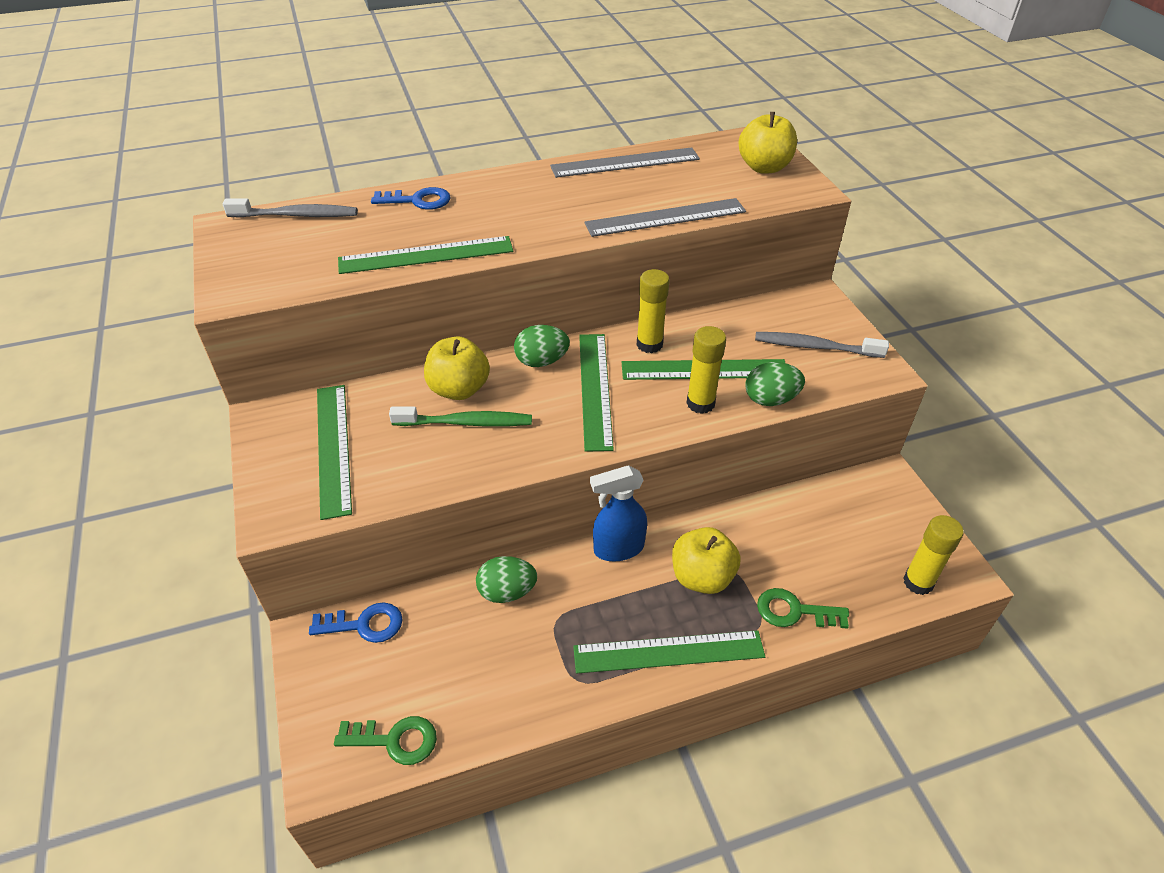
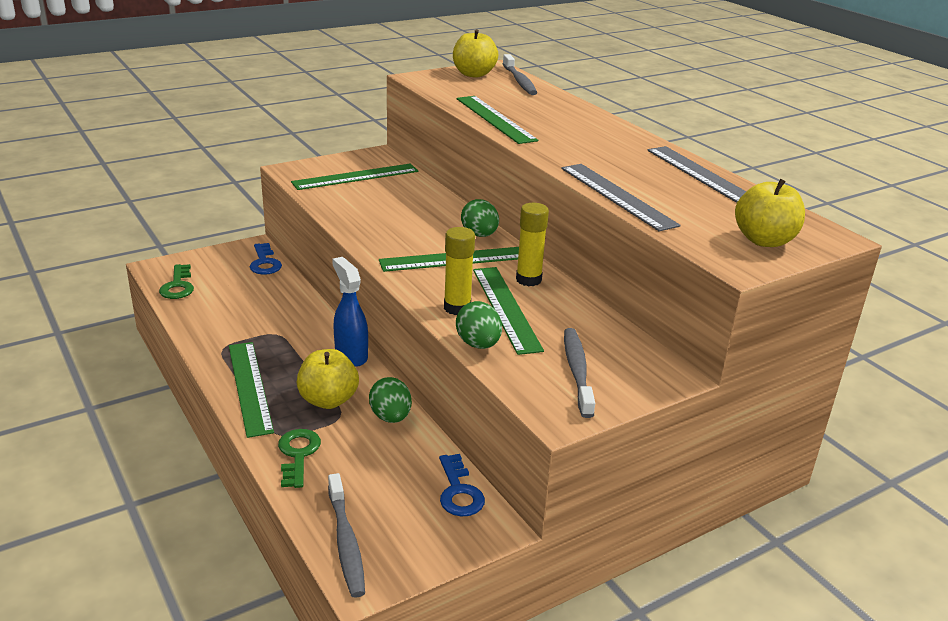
camera: 75 degrees right, 15 degrees down
blue key [371,187,451,210] -> blue key moved to [439,454,485,517]
green toothbrush [389,407,532,427] -> none
yellow apple [424,337,490,400] -> yellow apple moved to [453,29,498,78]
green egg [476,556,537,603] -> green egg moved to [369,377,412,423]
yellow glue stick [903,515,964,595] -> grey toothbrush [328,473,365,598]

